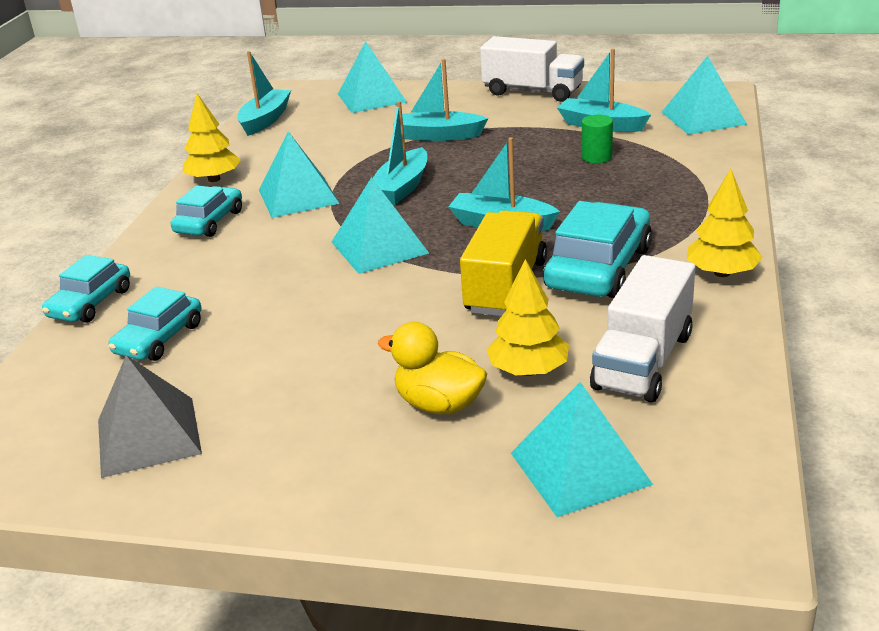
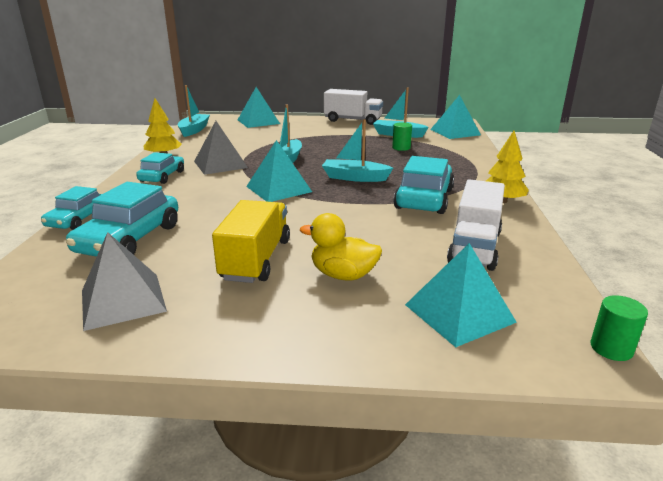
camera: 10 degrees left, 5 degrees down
turquoise car [108,286,201,361] -> turquoise car [66,182,178,257], size x1.60
turquoise pyramid [259,132,340,218] -> grey pyramid [194,121,248,175]
turquoise boat [393,59,488,141] -> none
yellow truck [460,210,547,316] -> yellow truck moved to [212,200,290,283]
yellow tree [486,259,569,376] -> none
none -> green cylinder [590,295,648,361]

